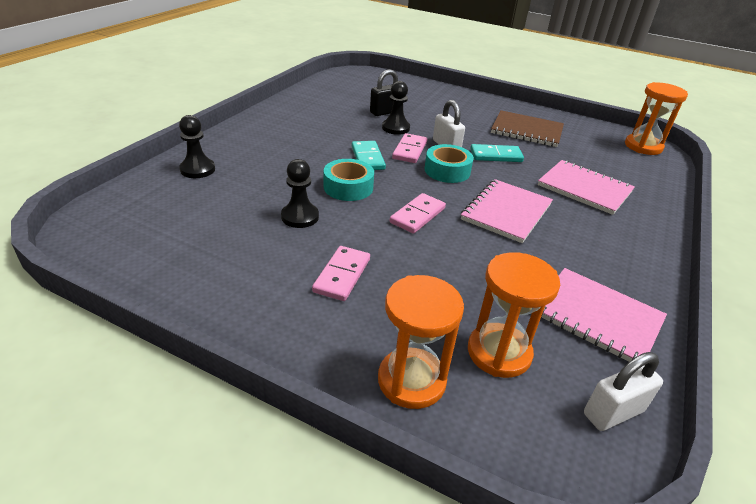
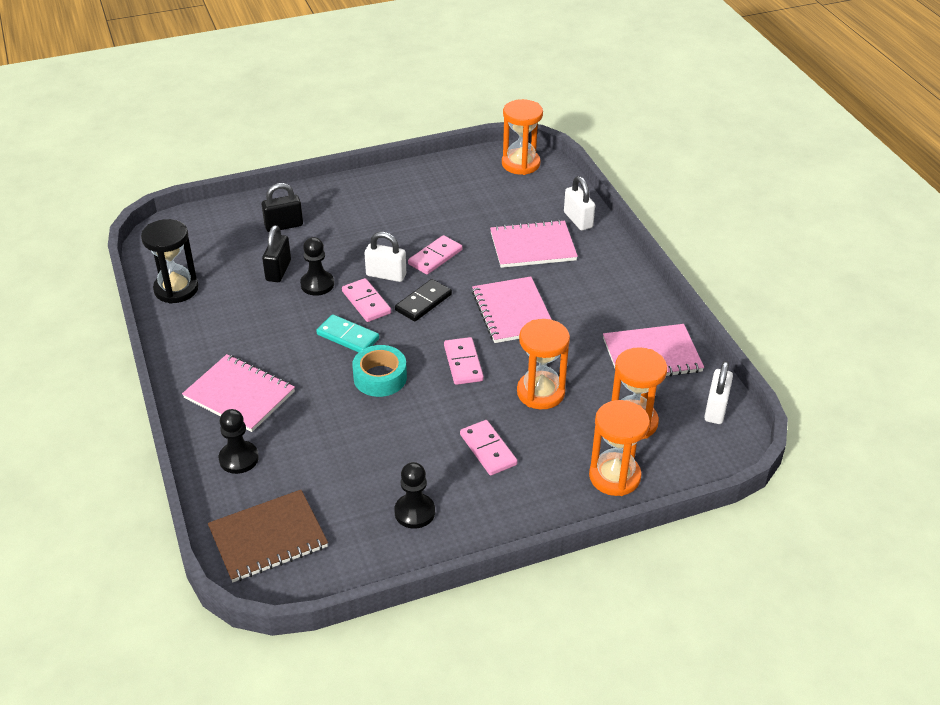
camera: 45 degrees left, 5 degrees up
black pawn [281,159,319,228] -> black pawn moved to [394,462,435,529]
turquoise tape [424,144,474,183] -> black domino [395,279,452,322]
turquoise domino [470,144,524,162] -> pink domino [408,235,462,275]
brown notebook [491,110,564,147] -> brown notebook moved to [208,490,328,582]
none -> black hourglass [141,219,199,304]
none -> pink notebook [182,354,295,432]
none -> black padlock [262,183,303,232]
none -> orange hourglass [517,319,570,409]
none -> white padlock [564,176,595,231]

